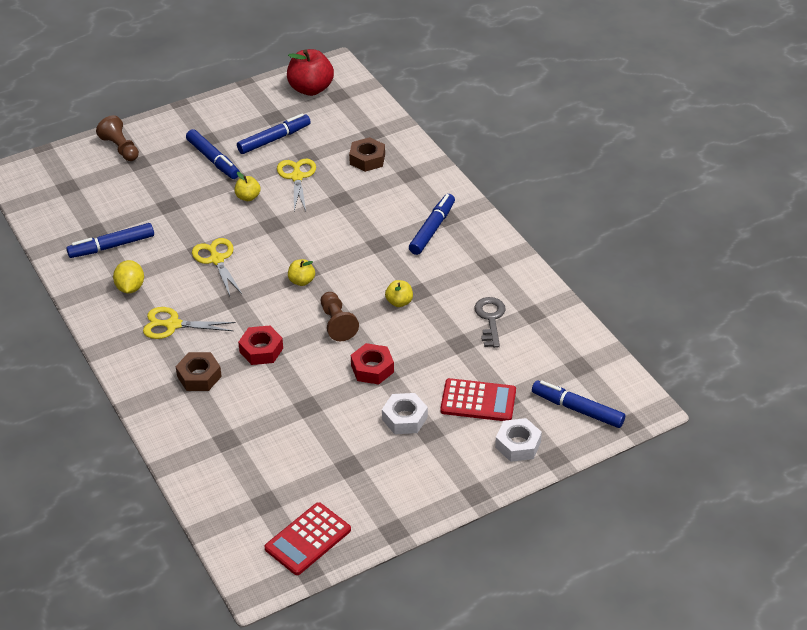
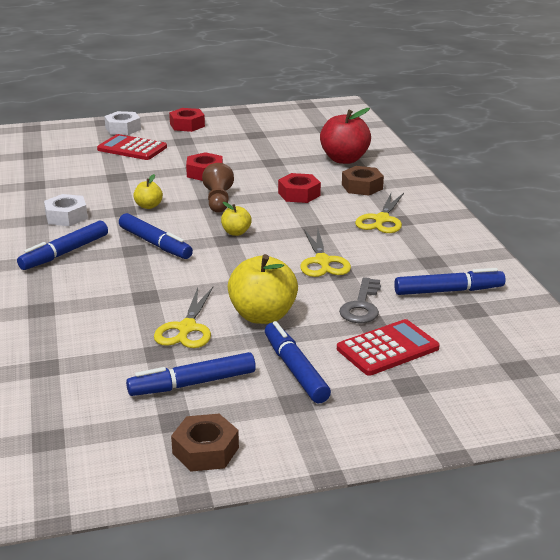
camera: 165 degrees left, 15 degrees down
brown pawn [96,115,139,161] -> none
yellow lemon [113,260,144,293] -> none
yellow scissors [143,307,236,339] -> yellow scissors turned 90 degrees clockwise [355,193,404,233]
yellow apple [235,172,261,201] -> yellow apple [228,254,298,324], size x1.96
red calculator [264,502,351,575] -> red calculator moved to [337,319,440,376]
red apple [287,49,334,96] -> red apple moved to [320,108,371,164]
brown nut [349,137,385,172] -> brown nut moved to [171,414,239,472]
white nut [382,393,428,434] -> white nut moved to [44,194,88,226]
grey key [474,297,506,348] -> grey key moved to [339,277,381,323]
blue marker [532,380,625,428] -> blue marker moved to [119,213,193,259]
none -> red nut [169,108,205,132]

